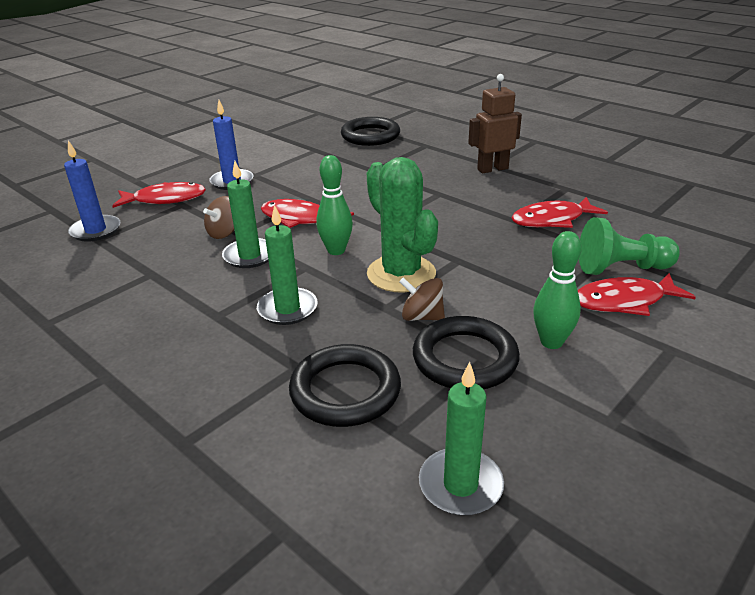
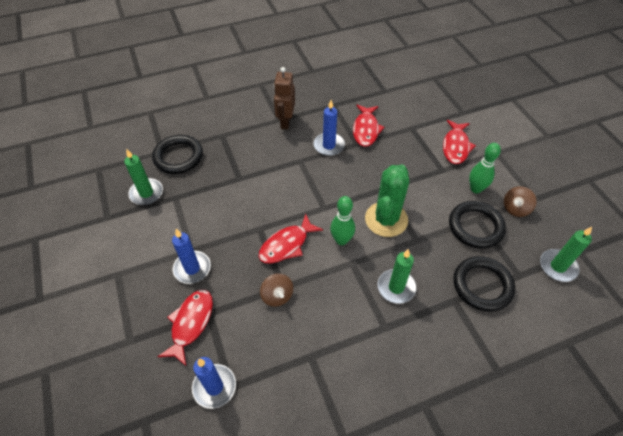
camera: 65 degrees left, 20 degrees up
green candle [222,161,268,268] -> green candle moved to [124,149,163,205]
green cactus [367,157,438,293] -> green cactus turned 60 degrees counterclockwise [365,164,409,237]
brown spinning top [399,277,445,321] -> brown spinning top moved to [504,186,536,217]
green pawn [579,217,680,275] -> none
none -> blue candle [314,100,345,156]

